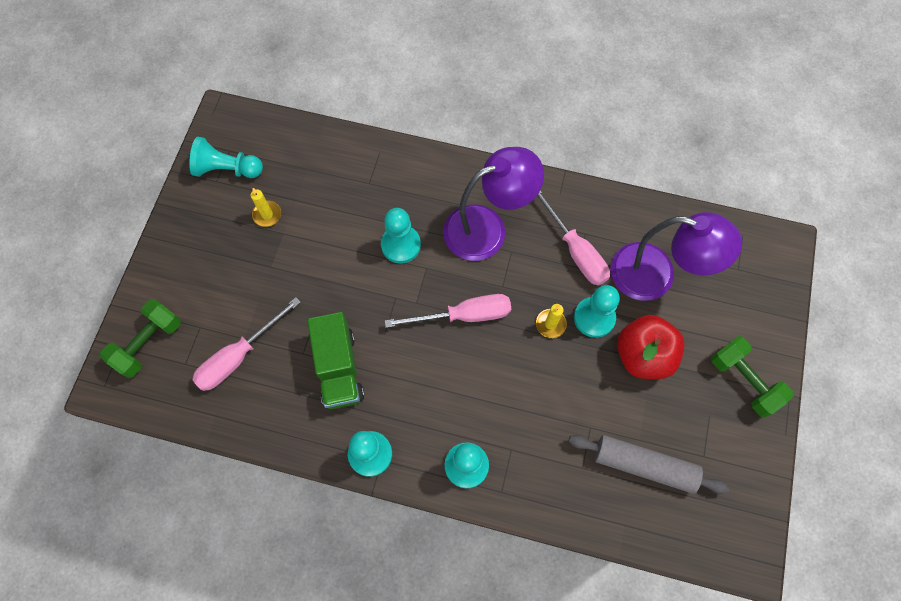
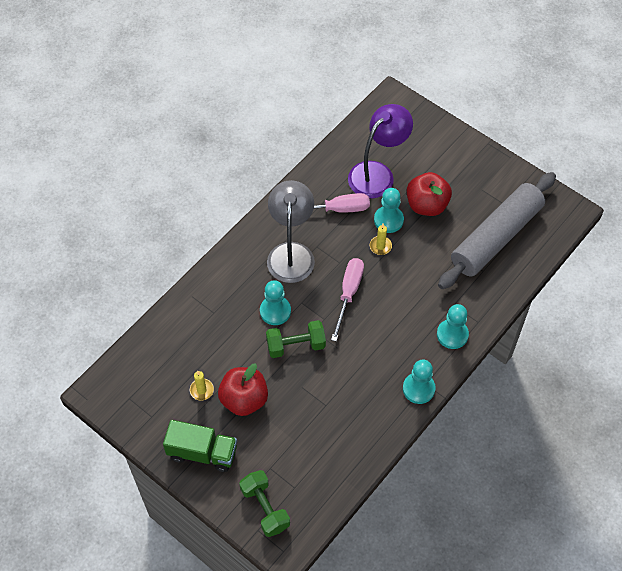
camera: 65 degrees left, 10 degrees down
turquoise pawn [189,137,263,178] -> none
pink screwdriver [192,297,301,391] -> none
green truck [307,312,364,409] -> green truck moved to [163,420,237,472]
purple lamp [443,147,544,261] -> grey lamp [267,180,315,283]
grey rolling pin [568,435,730,494] -> grey rolling pin [438,172,556,289], size x1.66
green dumbbell [711,336,794,417] -> green dumbbell moved to [266,320,326,358]
none -> red apple [218,364,268,416]

